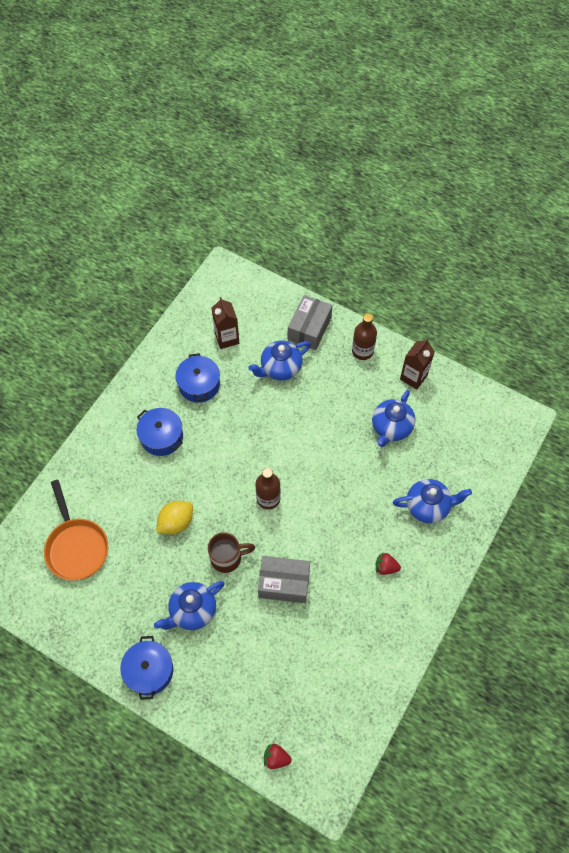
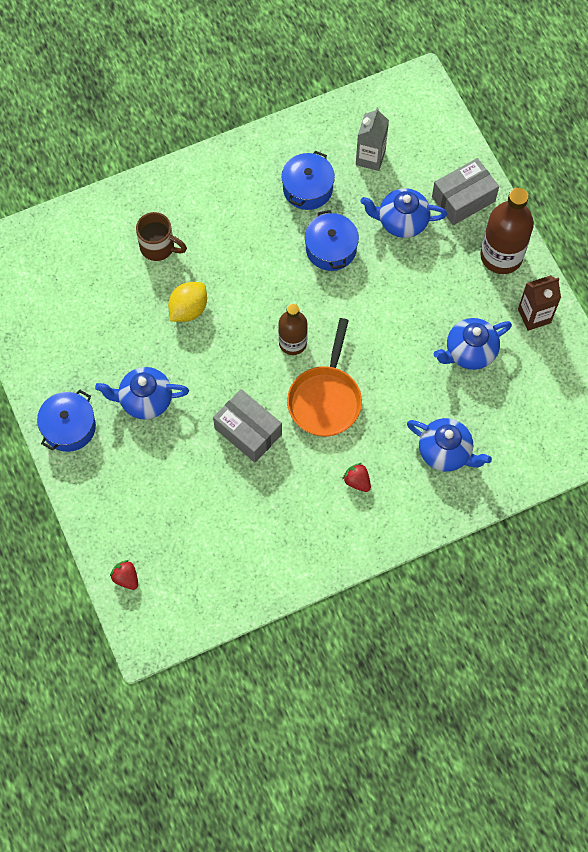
camera: 35 degrees right, 5 degrees up
orange pan [44,480,108,580] -> orange pan moved to [287,318,362,437]
blue pot [136,408,183,456] -> blue pot moved to [305,210,359,271]
yellow lemon [156,501,193,535] -> yellow lemon turned 45 degrees counterclockwise [168,282,207,322]
brown mug [208,532,255,573] -> brown mug moved to [136,212,187,261]
brown carton [211,297,239,349] -> grey carton [356,107,389,171]
brown bottle [352,314,377,360] -> brown bottle [480,188,534,274], size x1.56

